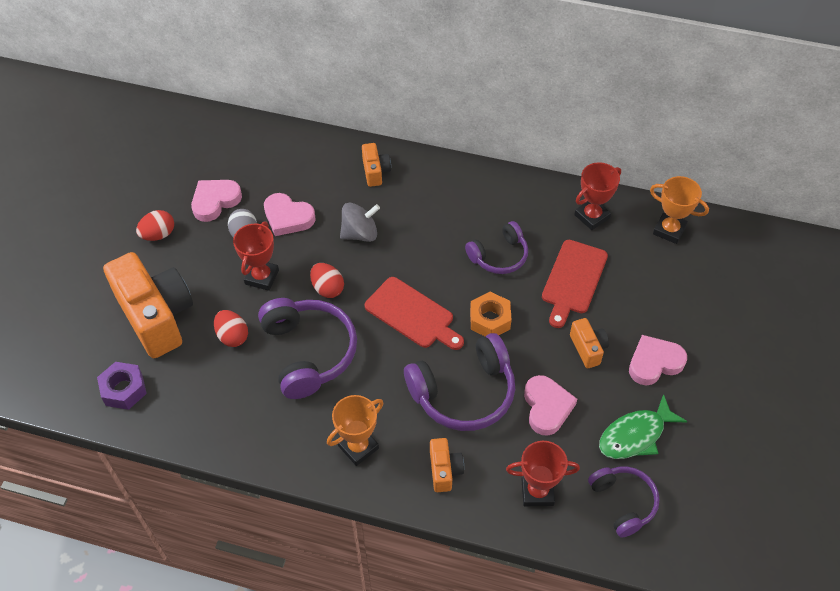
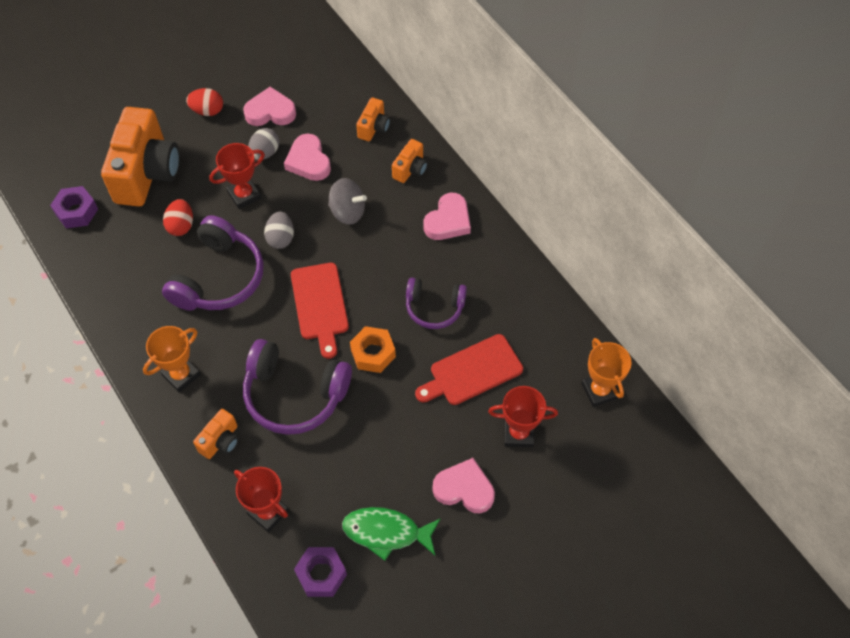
camera: 40 degrees right, 5 degrees up
red egg [310,263,344,298] -> grey egg [264,212,294,249]
orange trophy [327,395,384,466] -> orange trophy turned 45 degrees counterclockwise [143,326,201,393]
pink heart [524,375,577,436] -> pink heart moved to [424,193,471,240]
orange camera [570,318,609,368] -> orange camera moved to [356,97,390,141]
red trophy [574,162,621,230] -> red trophy moved to [488,386,558,447]
purple headphones [588,466,660,537] -> purple nut [294,547,347,597]

